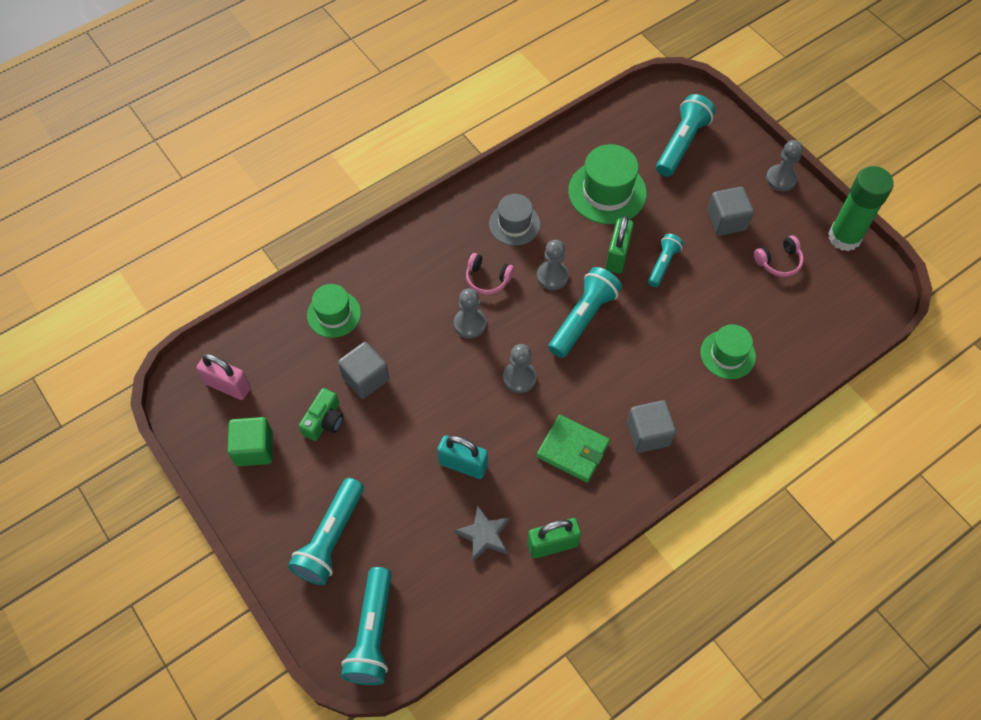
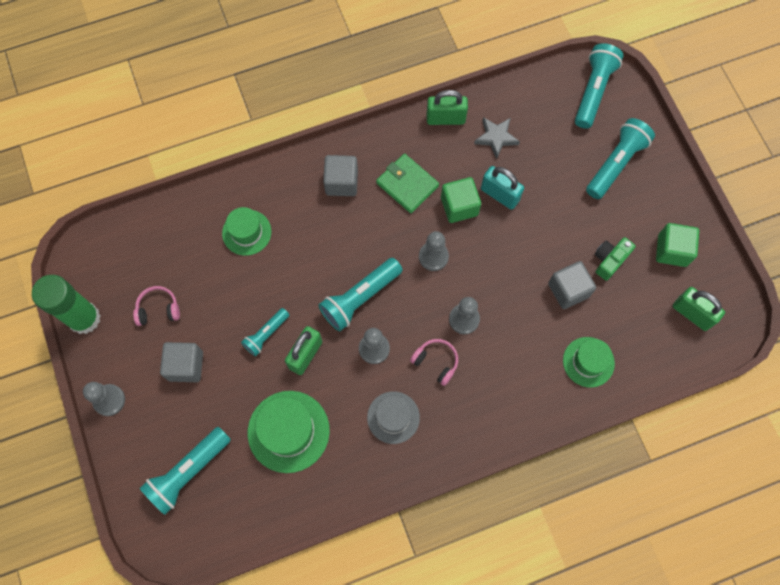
camera: 165 degrees left, 10 degrees up
pink padlock [196,354,251,400] -> green padlock [673,287,725,331]
none -> green cube [441,177,481,223]

